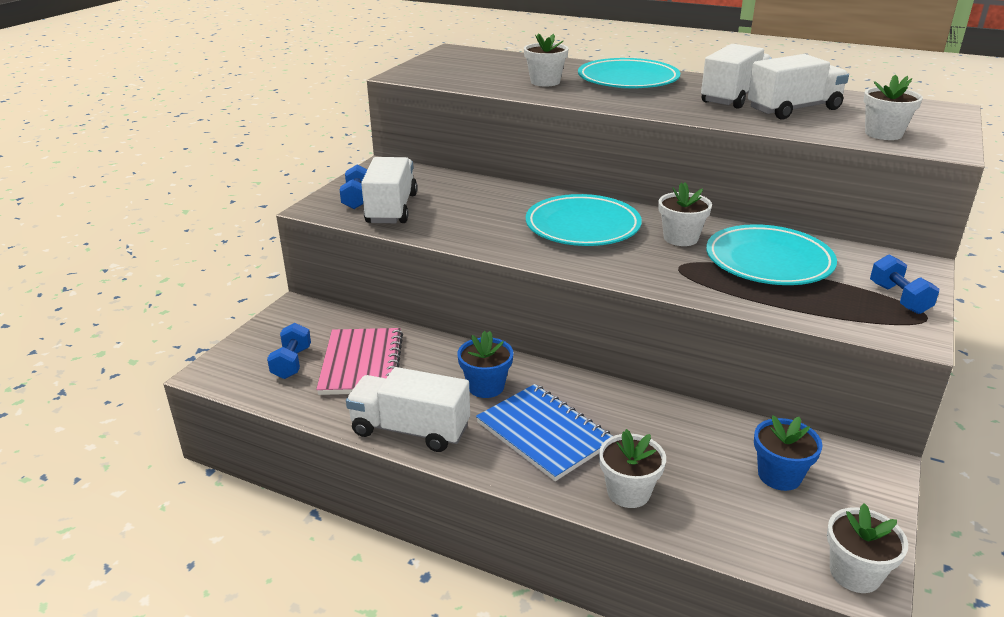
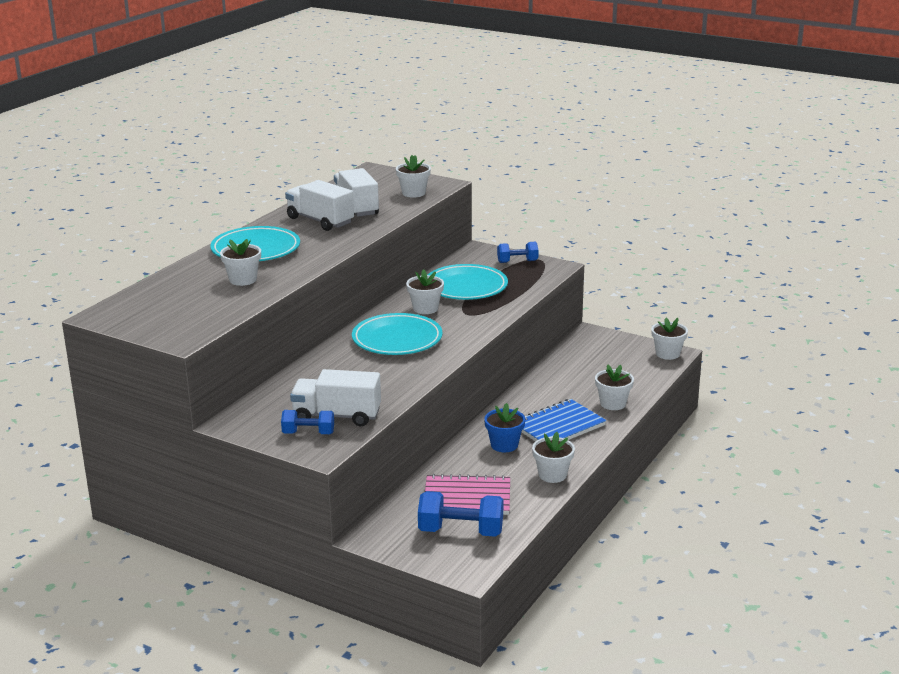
camera: 85 degrees left, 5 degrees down
blue dumbbell [267,323,311,379] -> blue dumbbell [418,491,503,537], size x1.62
white truck [346,367,470,452] -> white flower pot [532,432,575,483]
blue flower pot [754,415,823,491] -> none

